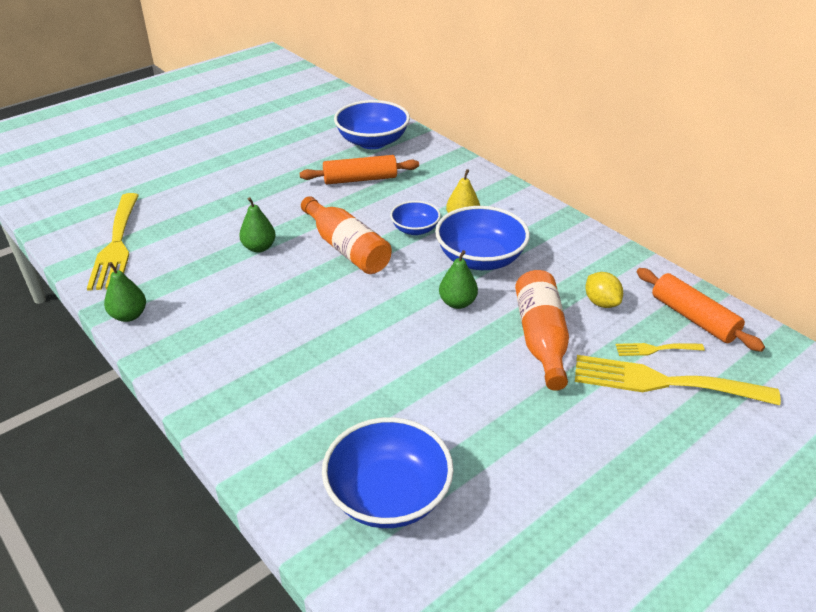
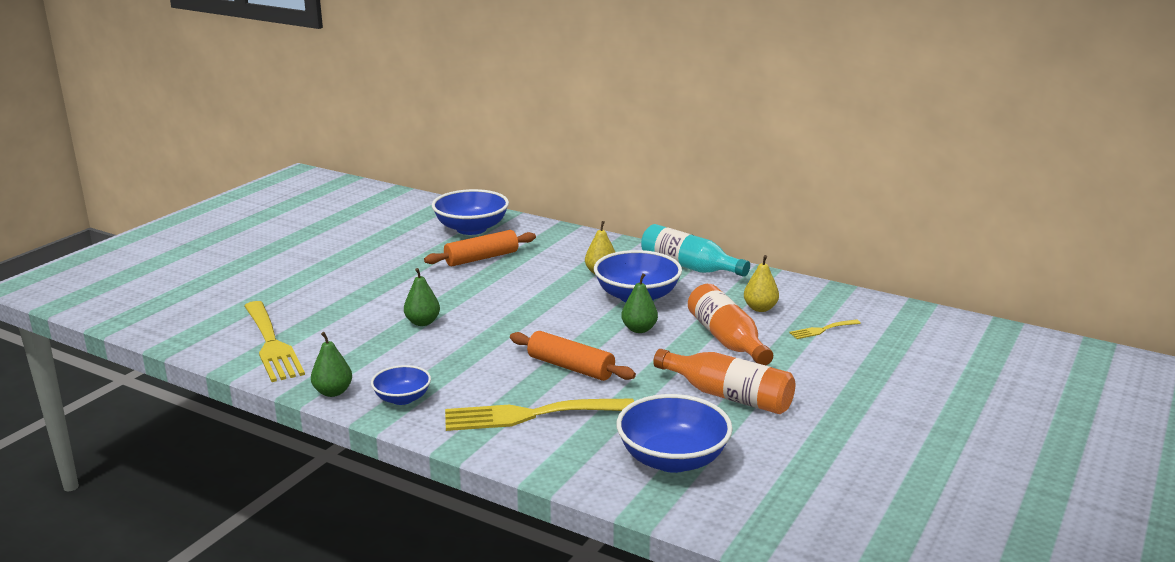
camera: 20 degrees left, 15 degrees down
orange bottle [301,196,392,274] -> orange bottle moved to [653,349,795,414]
blue bowl [390,201,441,235] -> blue bowl moved to [371,365,431,405]
yellow fork [575,355,781,405] -> yellow fork moved to [445,398,634,431]
yellow lemon [585,272,623,308] -> yellow pear [744,255,779,312]
orange rolling pin [637,268,765,352] -> orange rolling pin moved to [510,331,636,381]
none -> turquoise bottle [641,224,750,277]

